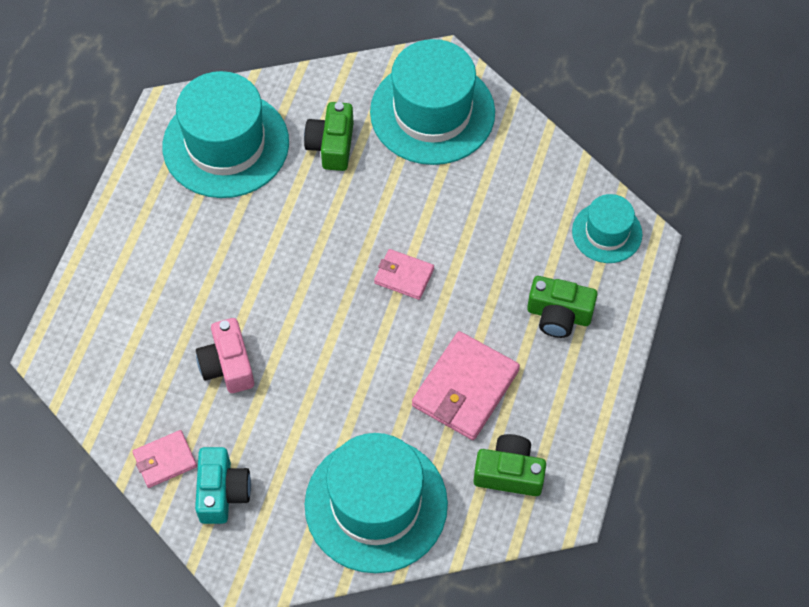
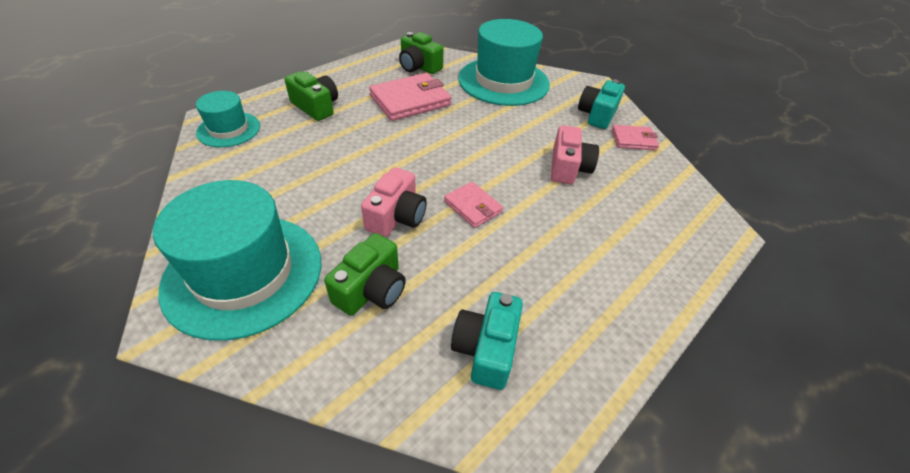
camera: 155 degrees left, 15 degrees down
turquoise hat [163,71,289,198] -> turquoise camera [451,292,523,390]
pink wallet [374,249,434,300] -> pink wallet moved to [444,182,503,228]
none -> pink camera [361,167,427,237]

